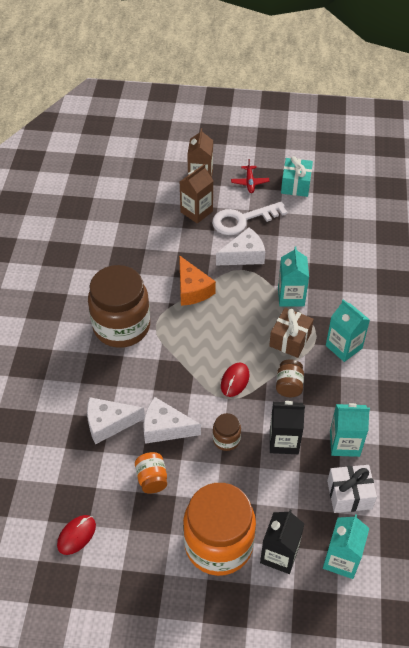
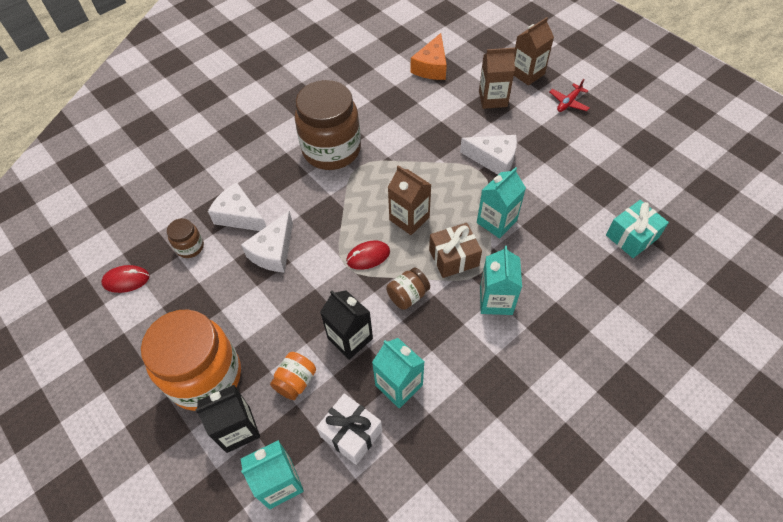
camera: 45 degrees right, 5 degrees up
orange jar [135,452,167,494] -> orange jar moved to [270,352,316,400]
white cheese [143,397,201,444] -> white cheese turned 120 degrees counterclockwise [241,211,293,273]
orange cheese [179,255,216,306] -> orange cheese moved to [411,33,447,80]
white key [212,201,288,235] -> none
brown jar [213,413,241,451] -> brown jar moved to [167,218,204,258]
turquoise gift [281,156,313,197] -> turquoise gift moved to [606,200,669,258]
none -> brown carton [388,165,431,235]

